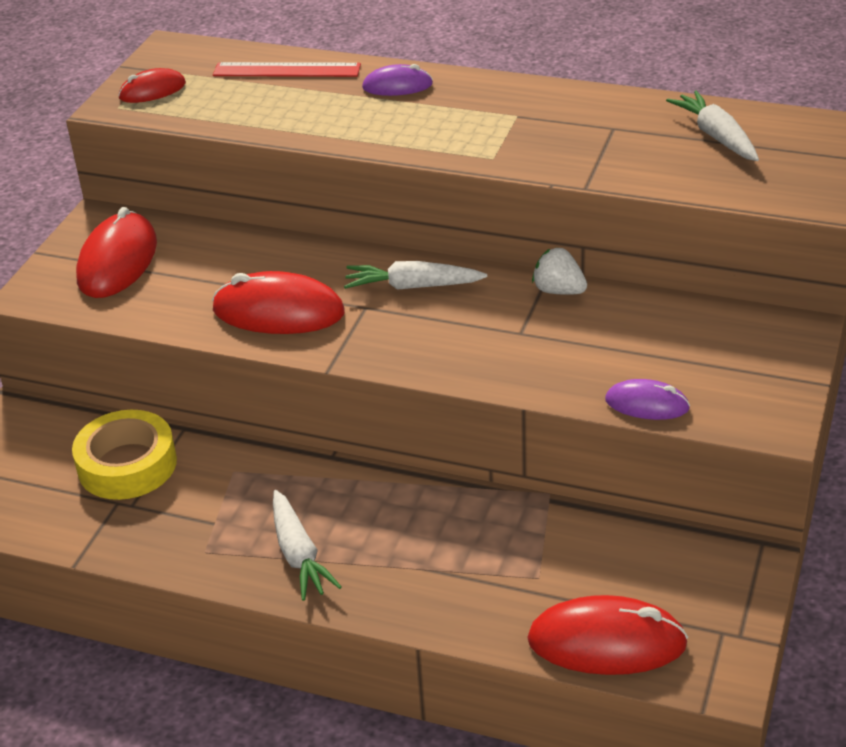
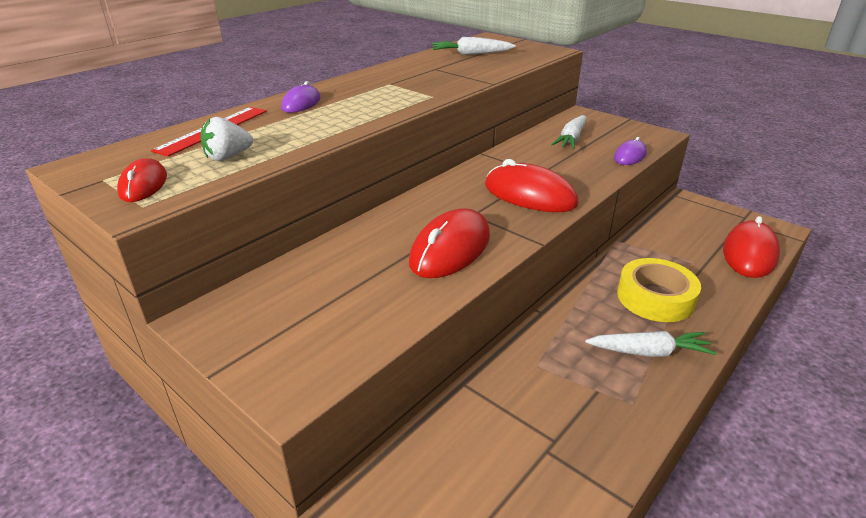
camera: 70 degrees left, 5 degrees down
yellow tape [72,410,177,500] -> yellow tape moved to [617,258,701,322]
red mouse [76,207,157,298] -> red mouse moved to [485,159,579,212]
white carrot [344,261,487,290] -> white carrot moved to [551,115,587,149]
white strawberry [532,248,587,295] -> white strawberry moved to [201,117,253,161]

